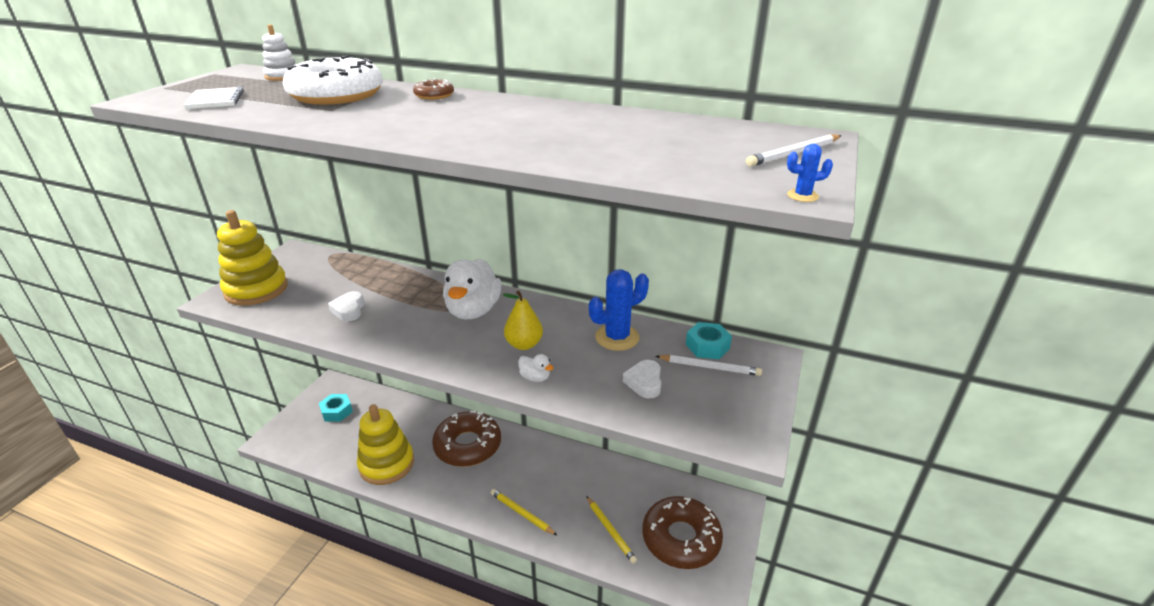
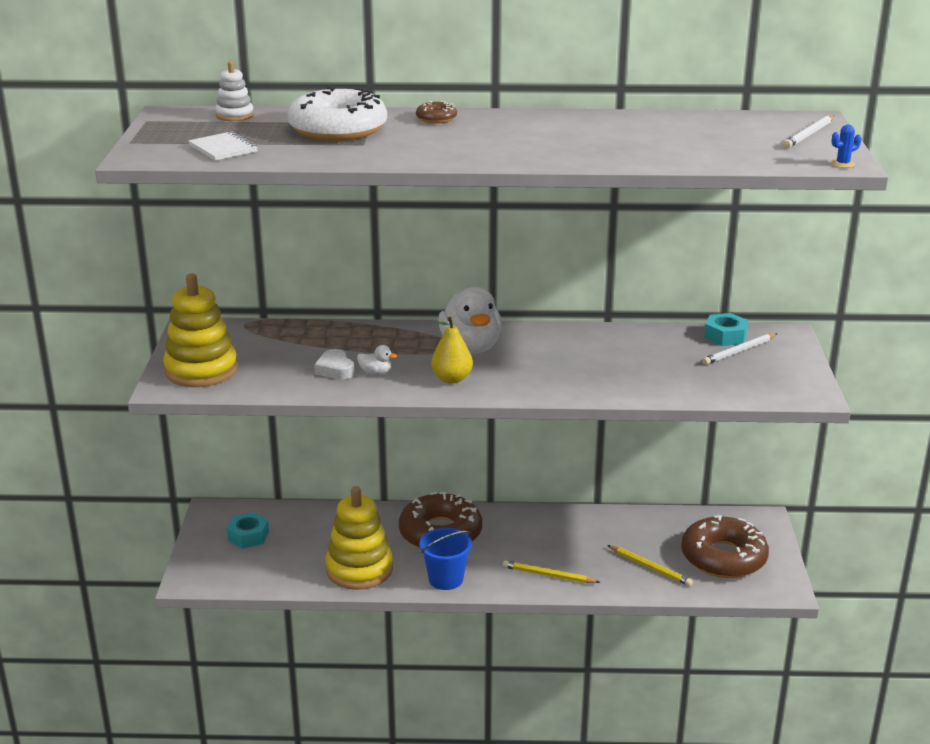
camera: 20 degrees left, 5 degrees down
yellow pear [503,290,543,350] -> yellow pear moved to [431,317,473,384]
white duck [518,354,553,382] -> white duck moved to [357,345,397,375]
blue cactus [589,269,649,351] -> none
white heart [623,360,661,399] -> none
white pencil [656,355,762,376] -> white pencil turned 150 degrees clockwise [702,333,778,365]
none -> blue bucket [420,528,472,590]

